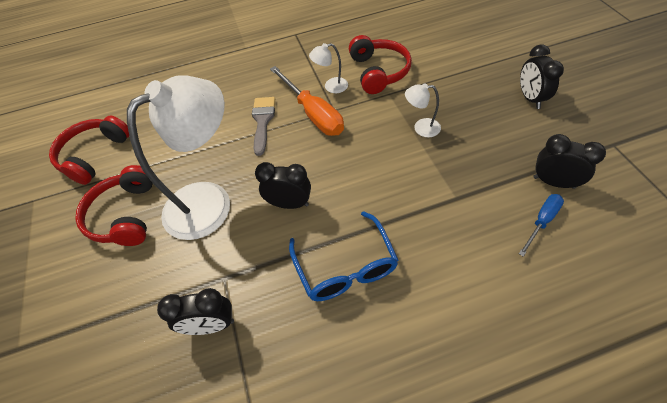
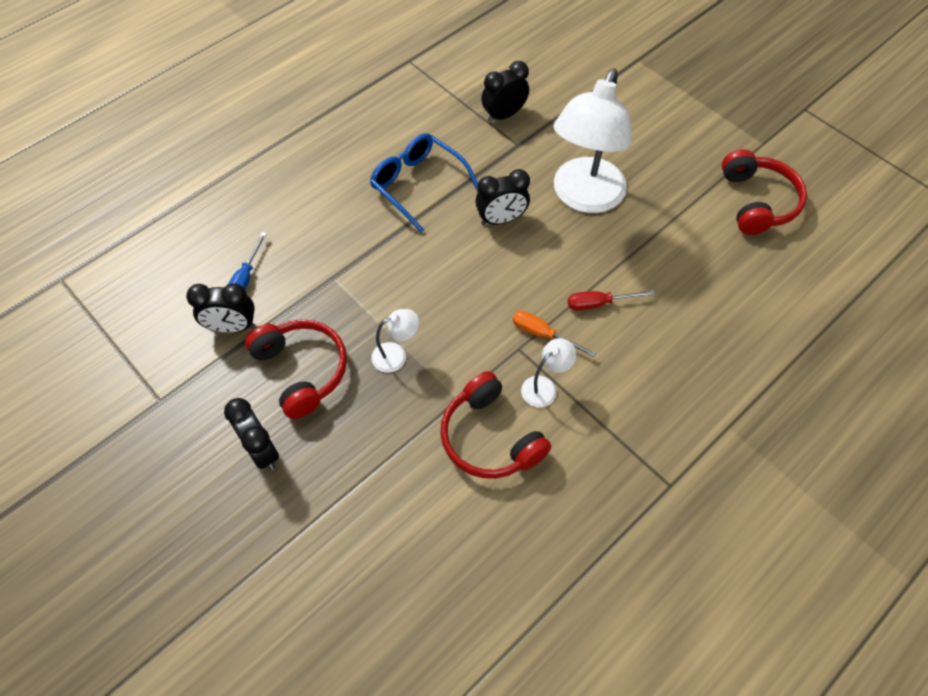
camera: 150 degrees right, 5 degrees up
red headphones [75,165,153,246] -> red headphones moved to [245,319,347,419]
grey brush [252,97,275,156] -> red screwdriver [568,290,655,310]
orange screwdriver [270,66,344,136] -> orange screwdriver [513,311,596,357], size x0.54

